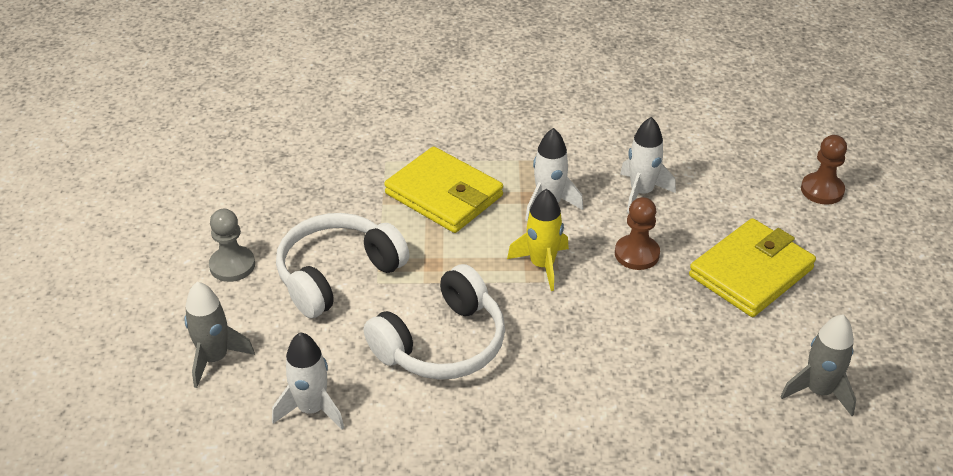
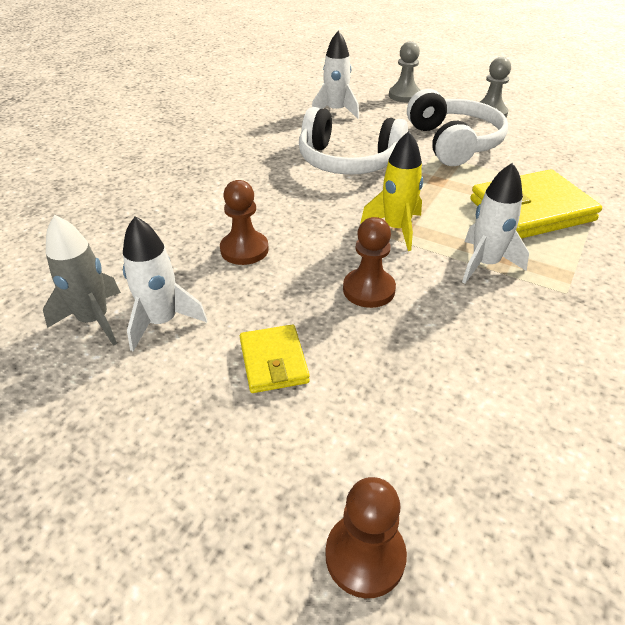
camera: 120 degrees right, 0 degrees up
grey rocket [184,282,255,388] -> grey pawn [389,41,421,102]
white headphones [364,264,505,380] -> white headphones turned 60 degrees counterclockwise [299,107,408,175]
white rocket [620,117,676,213] -> white rocket moved to [123,216,207,351]
yellow wallet [689,218,816,317] -> yellow wallet [240,324,310,393], size x0.54
none -> brown pawn [220,180,269,265]

